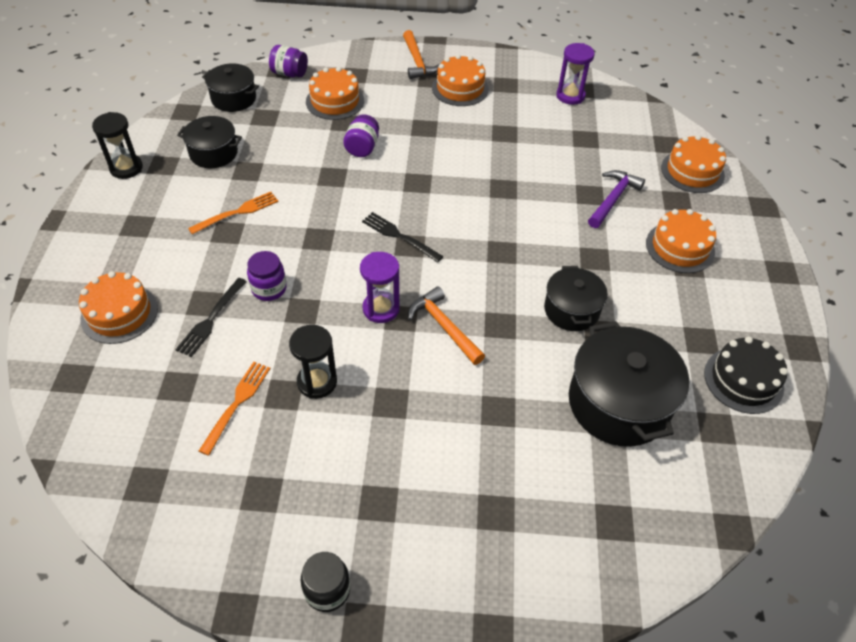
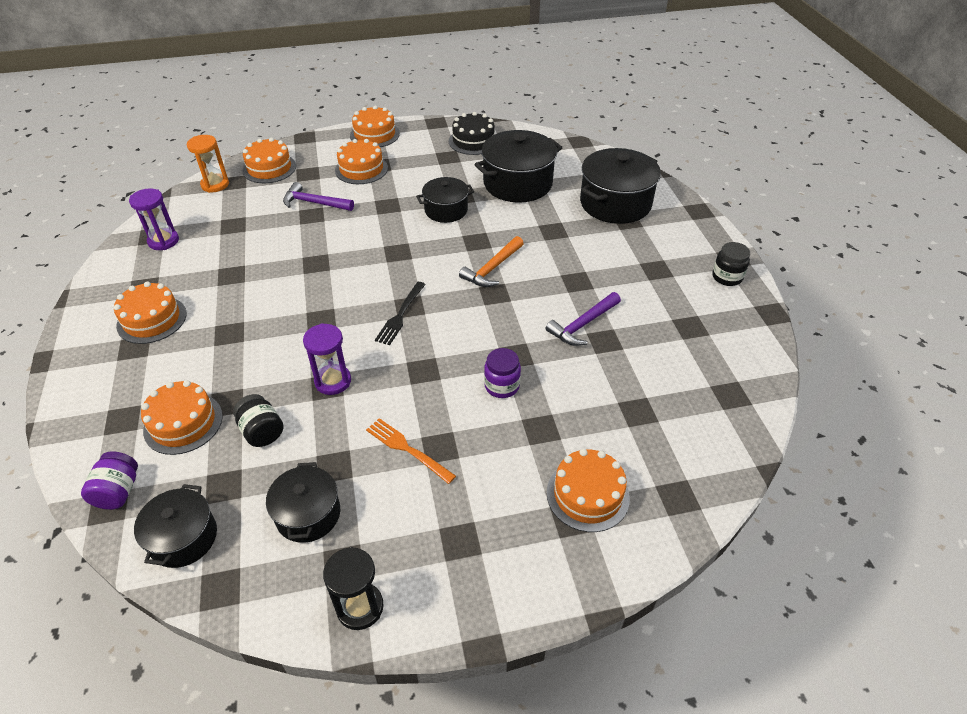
camera: 105 degrees left, 5 degrees down
black fork [175,278,247,357] -> none
orange fork [199,362,271,456] -> none
black hourglass [289,325,337,399] -> purple hammer [546,292,621,346]
purple jar [343,114,379,157] -> none
purple hourglass [360,252,400,323] -> purple hourglass moved to [303,323,351,395]
orange hammer [403,30,440,79] -> none
none -> orange hourglass [187,135,229,193]
none -> black jar [233,394,283,447]
none -> orange cake [350,105,400,147]
none -> black pot [580,148,661,224]

